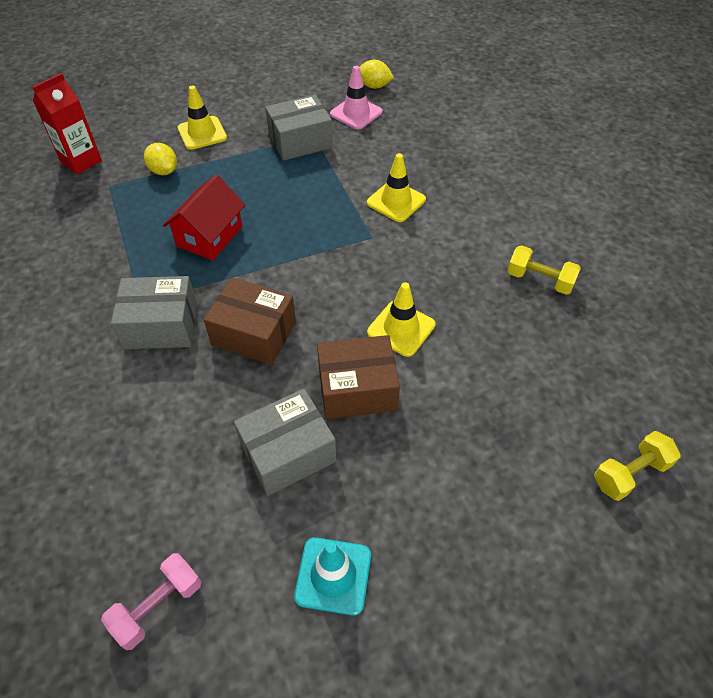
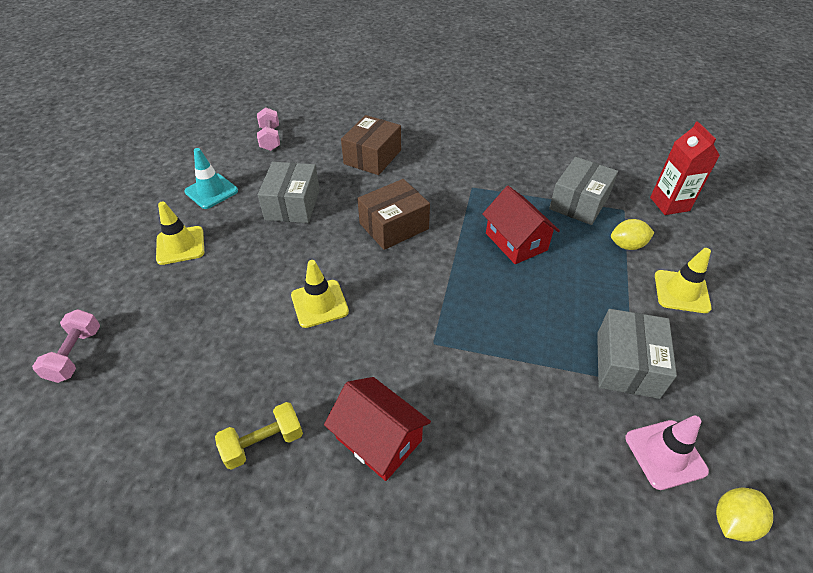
camera: 125 degrees right, 5 degrees down
grey box [111,276,197,349] -> grey box moved to [549,157,618,225]
brown box [317,335,400,419] -> brown box moved to [341,115,401,175]
yellow traffic cone [367,153,426,222] -> yellow traffic cone moved to [156,201,204,265]
yellow dumbbell [594,431,681,501] -> pink dumbbell [32,309,100,383]
none -> red house [324,377,431,481]

